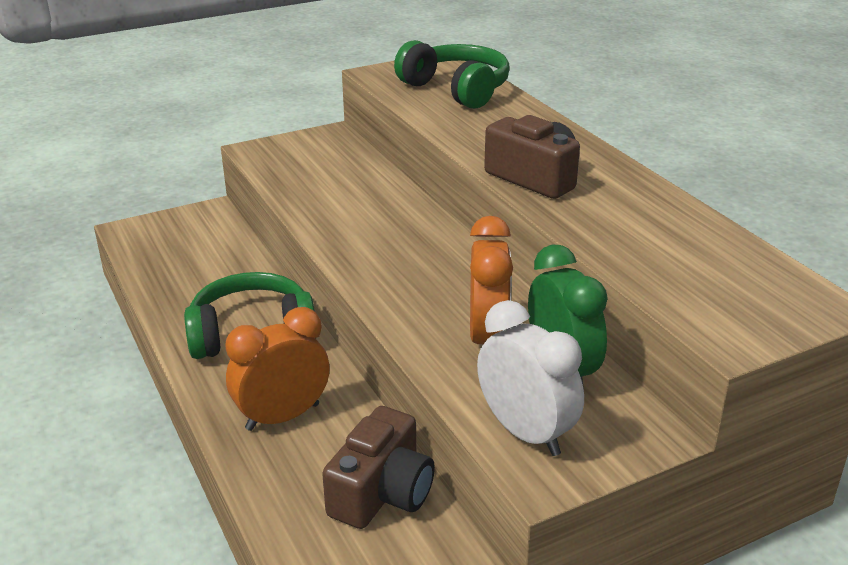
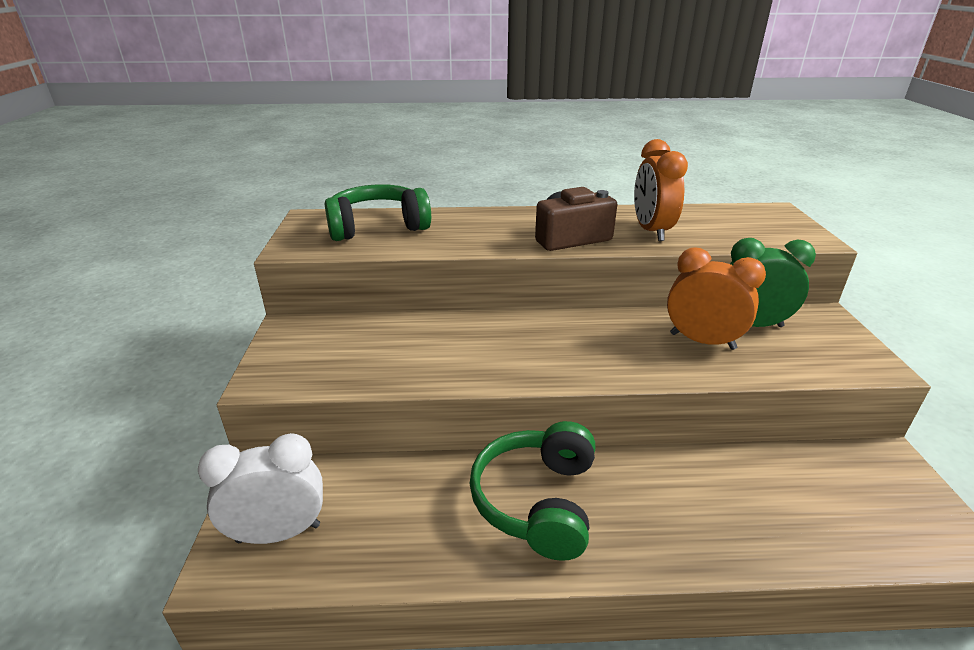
camera: 65 degrees left, 0 degrees up
orange clock [225,307,330,431] -> orange clock moved to [634,139,688,241]
brown camera [322,406,435,529] -> none
white clock [477,300,584,456] -> white clock moved to [198,433,323,544]

